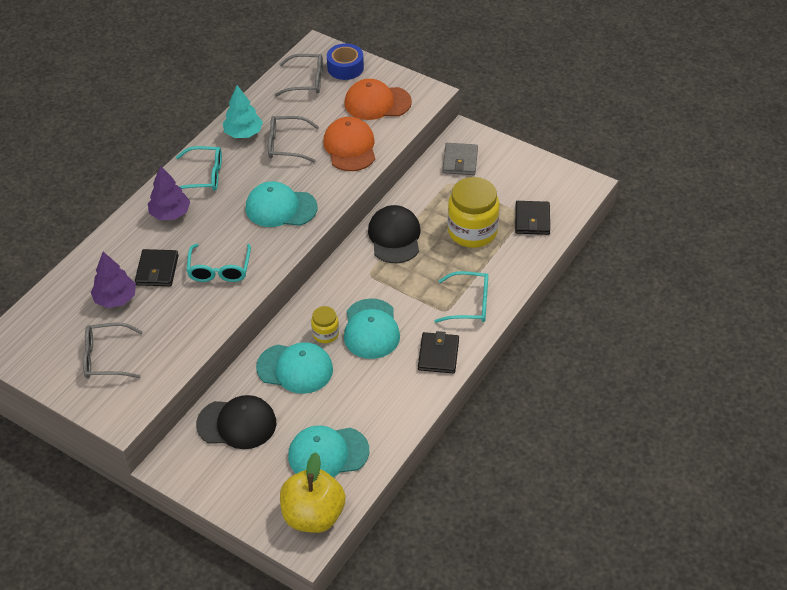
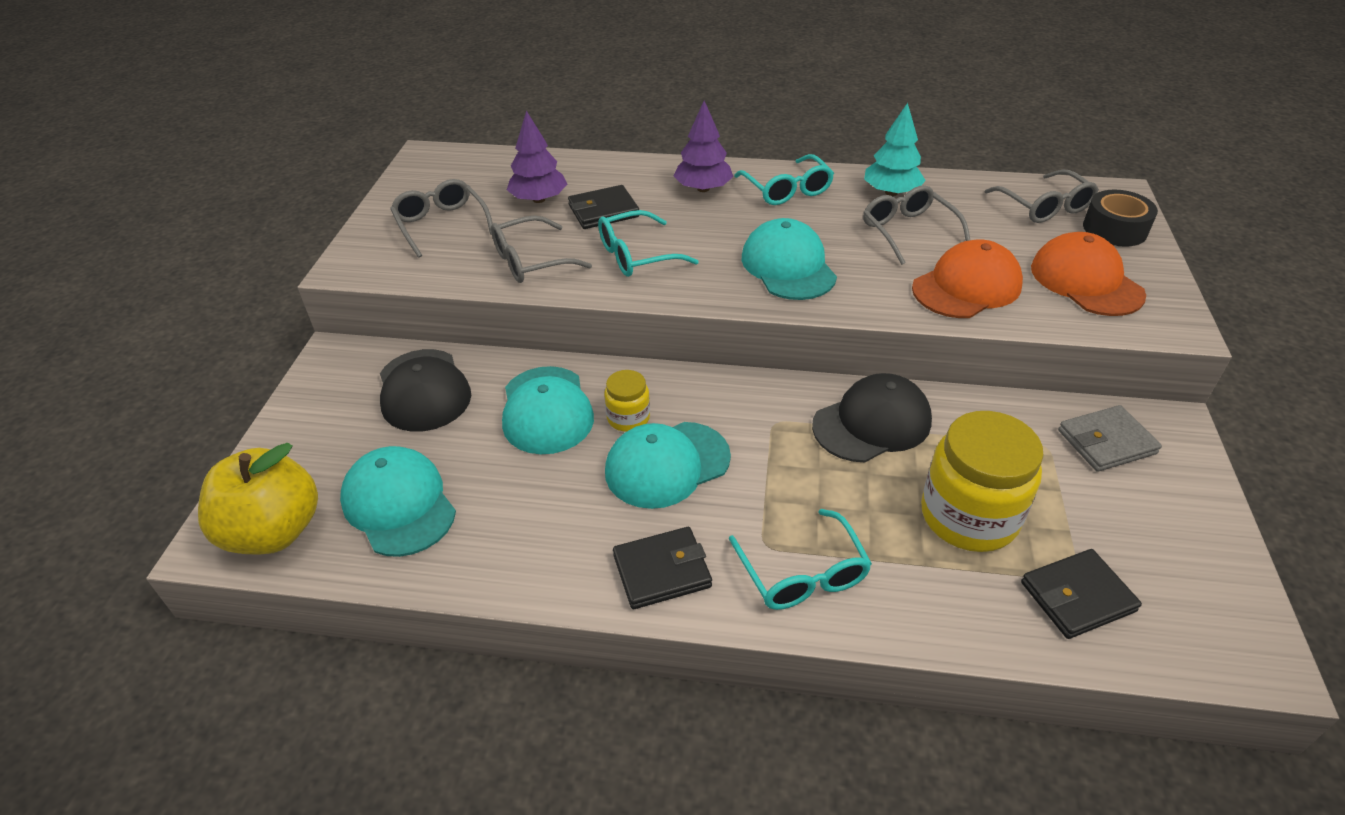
camera: 65 degrees right, 5 degrees down
blue tape [327,43,364,80] -> black tape [1083,190,1158,247]
none -> grey glasses [491,215,592,283]

